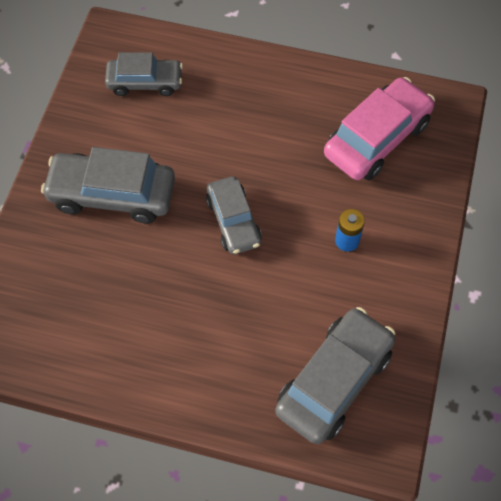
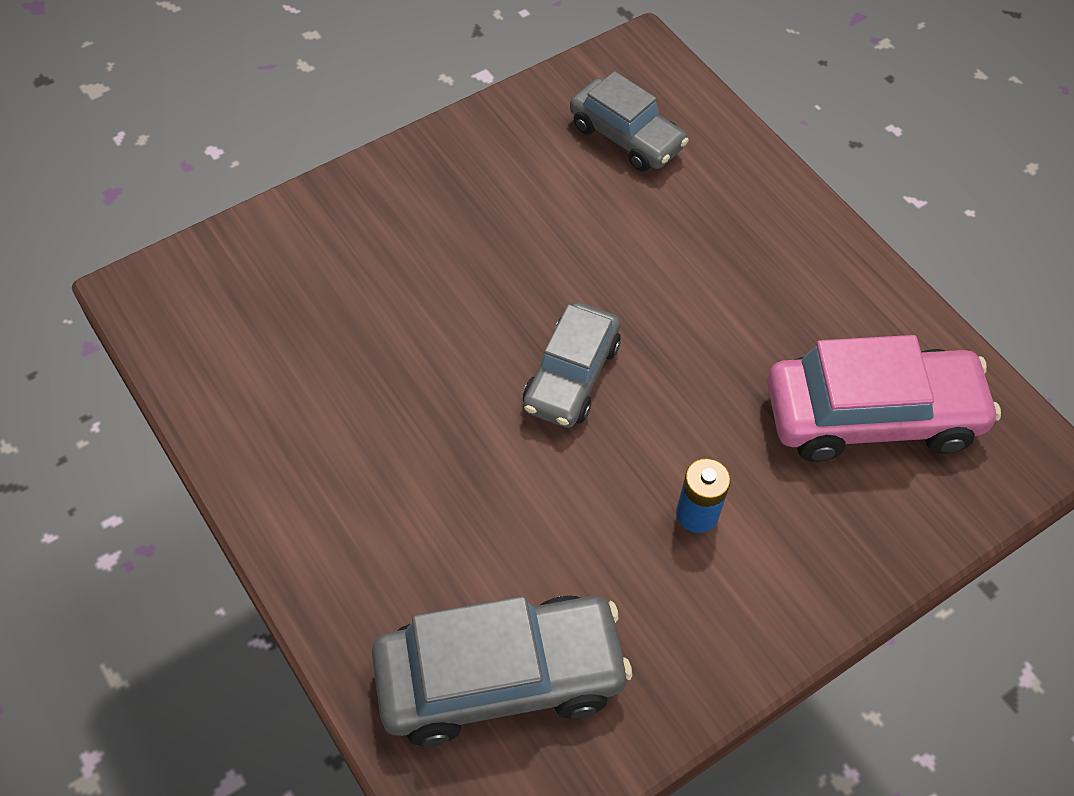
camera: 40 degrees right, 5 degrees down
grey car [41,147,175,223] -> none

